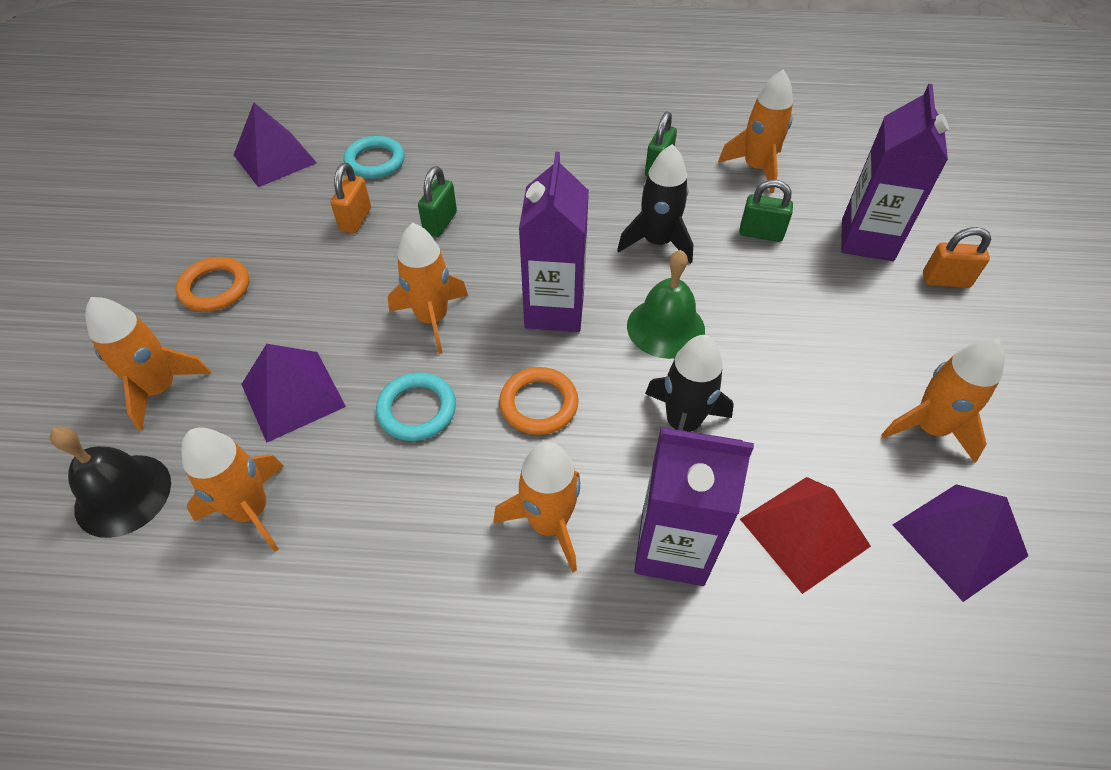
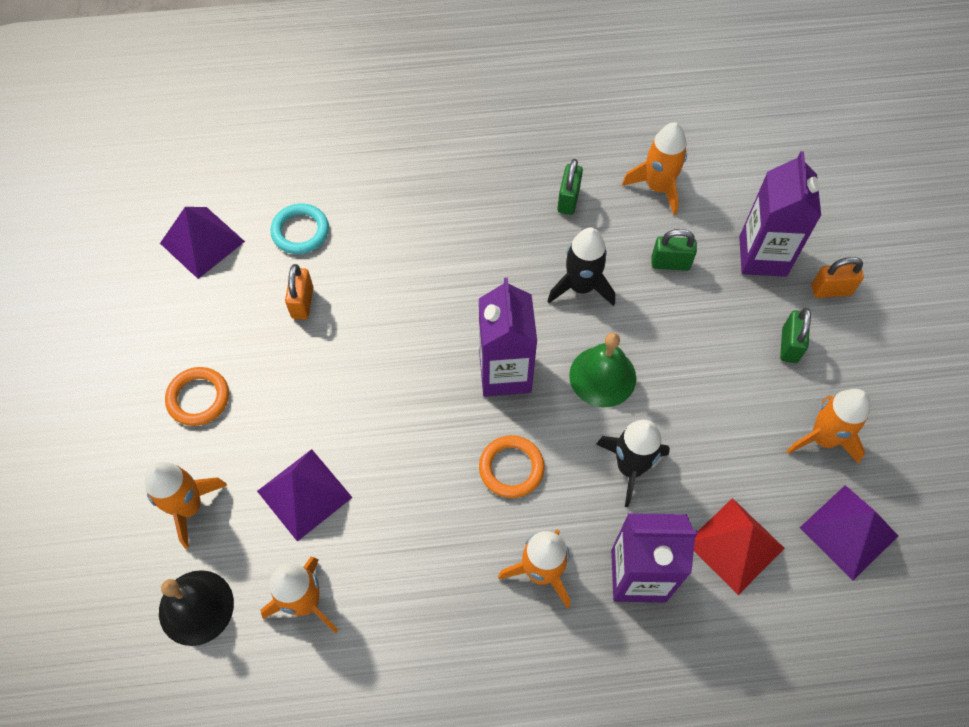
camera: 10 degrees left, 10 degrees up
turquoise ring [376,372,456,441] -> none
orange rocket [388,223,468,354] -> none
green padlock [418,166,457,237] -> green padlock moved to [780,308,811,363]

